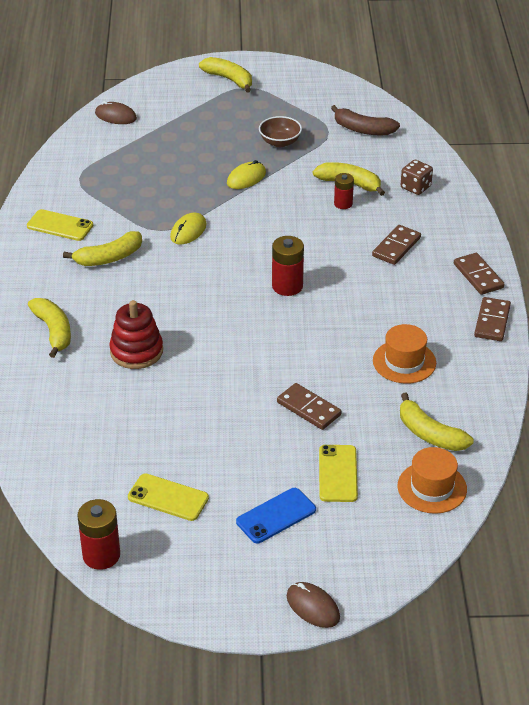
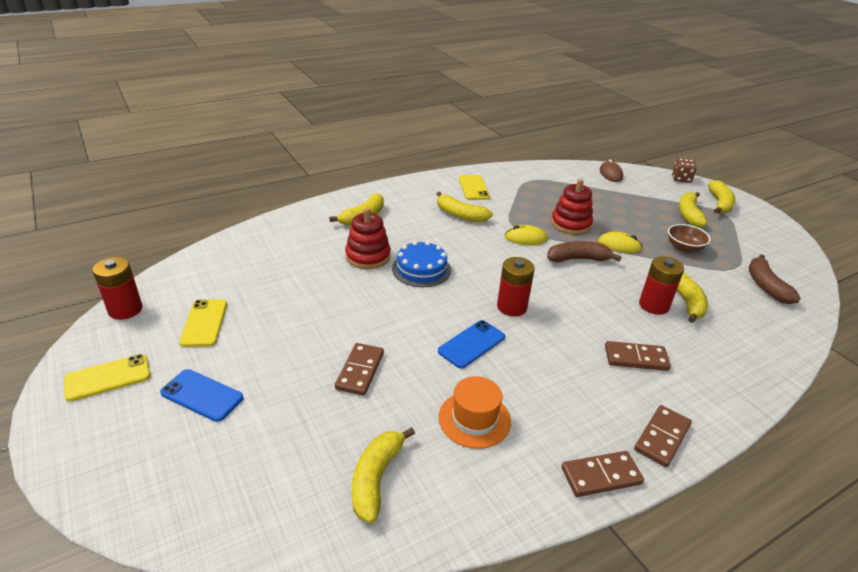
camera: 60 degrees right, 5 degrees down
brown mouse [287,582,340,628] -> none
yellow phone [319,445,358,502] -> yellow phone moved to [64,354,150,402]
red battery [334,173,354,209] -> red battery [639,256,684,315], size x1.56
orange hat [398,447,467,514] -> none
brown dice [401,160,433,195] -> brown dice moved to [672,159,697,183]
none -> blue cake [392,241,451,287]
none -> blue phone [438,320,505,368]
none -> brown banana [547,241,622,262]
none -> red stacking toy [551,179,593,235]
none -> yellow banana [679,192,707,227]

